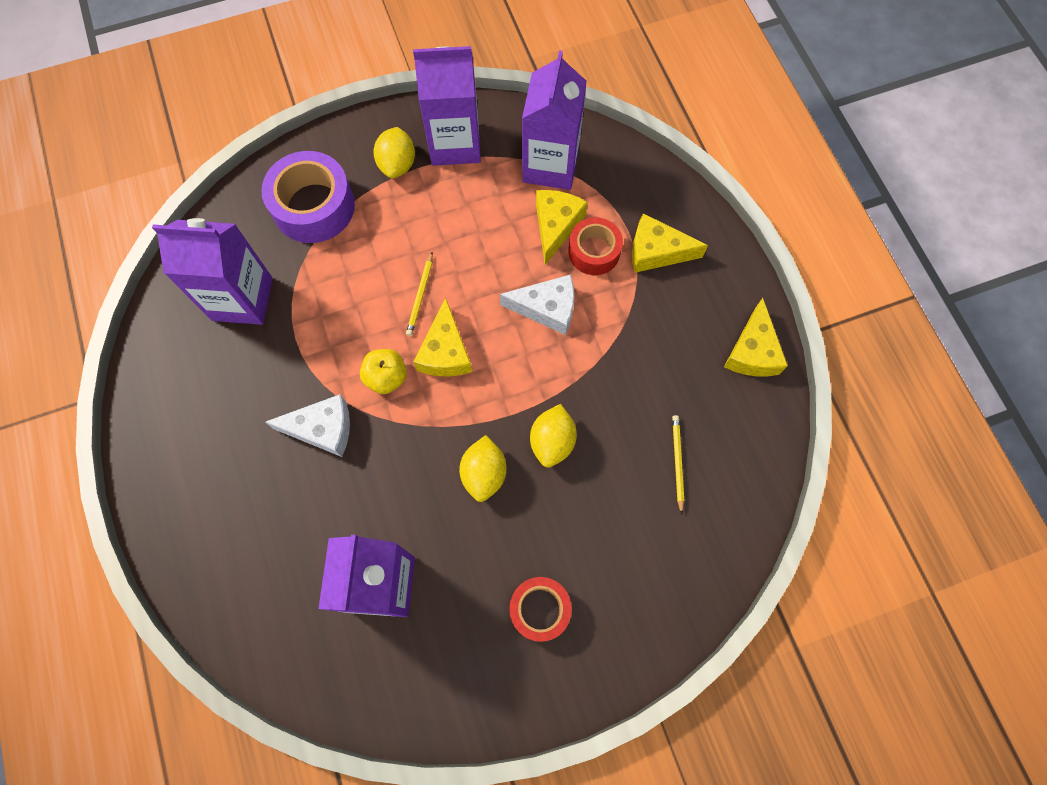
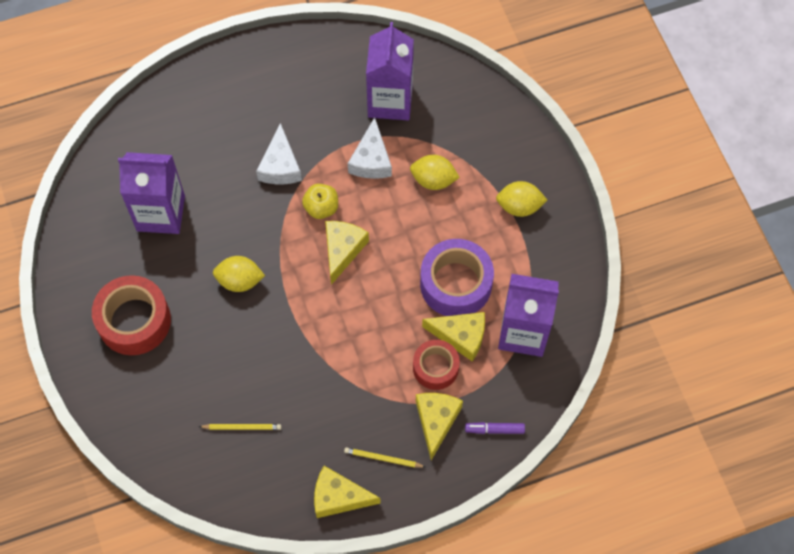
camera: 90 degrees right, 5 degrees down
purple tape [261,151,355,243] -> purple tape moved to [420,239,494,316]
yellow pencil [406,252,433,336] -> yellow pencil moved to [344,447,426,468]
purple carton [413,46,481,166] -> none
yellow cheese [414,297,472,376] -> yellow cheese turned 105 degrees clockwise [325,221,369,285]
white cheese [500,274,574,335] -> white cheese moved to [348,117,392,179]
red tape [509,577,572,642] -> red tape [92,275,171,355], size x1.61
yellow lemon [530,404,577,468] -> yellow lemon moved to [410,155,460,190]
none -> purple marker [465,422,525,434]

